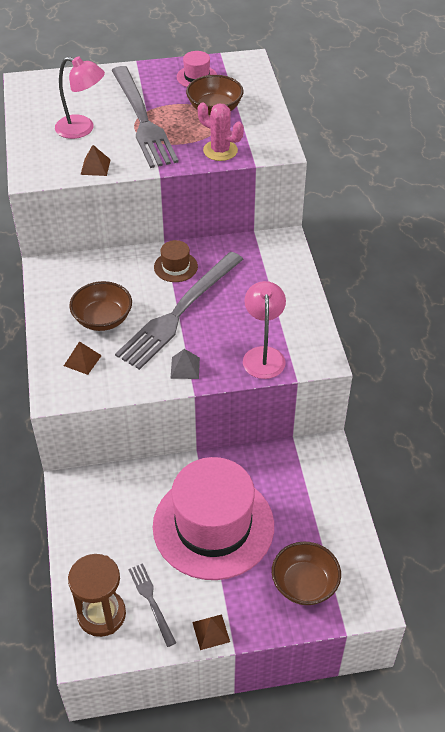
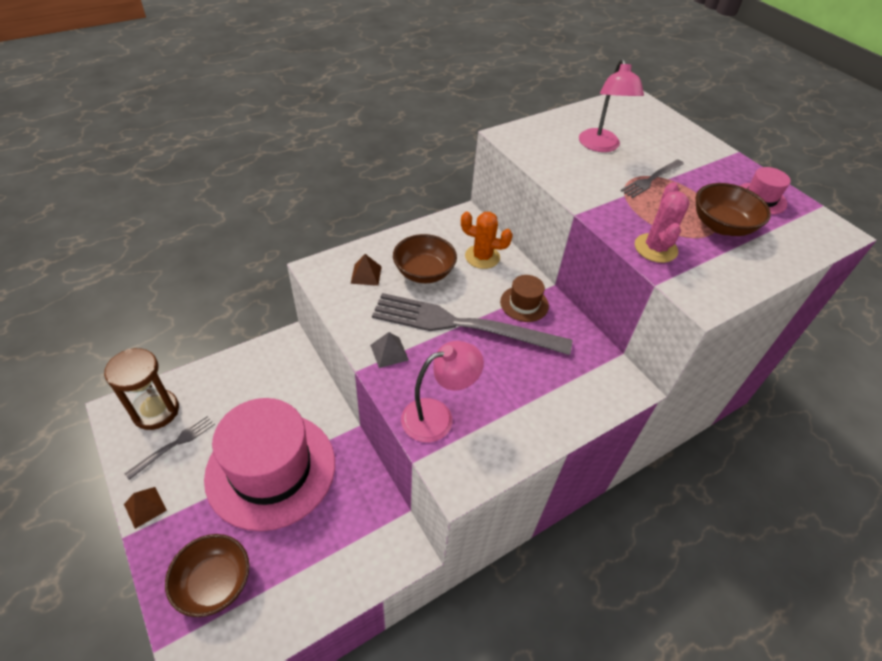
camera: 65 degrees right, 0 degrees up
brown pyramid [80,145,111,176] -> none
grey fork [111,66,179,168] -> grey fork [620,159,684,198], size x0.46
none -> orange cactus [461,212,513,269]

